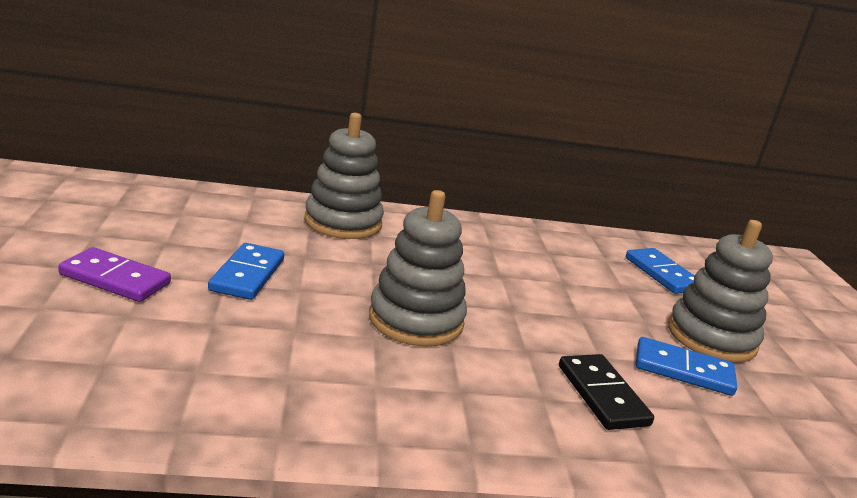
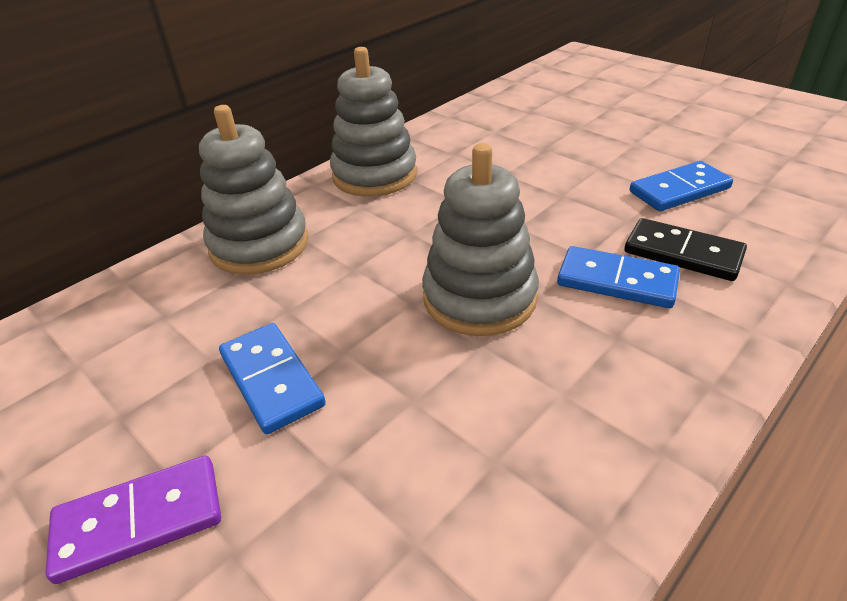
camera: 35 degrees left, 15 degrees up
blue domino [626,248,695,294] -> blue domino moved to [557,246,680,308]
grey stacking toy [668,220,773,363] -> grey stacking toy moved to [330,47,417,197]

